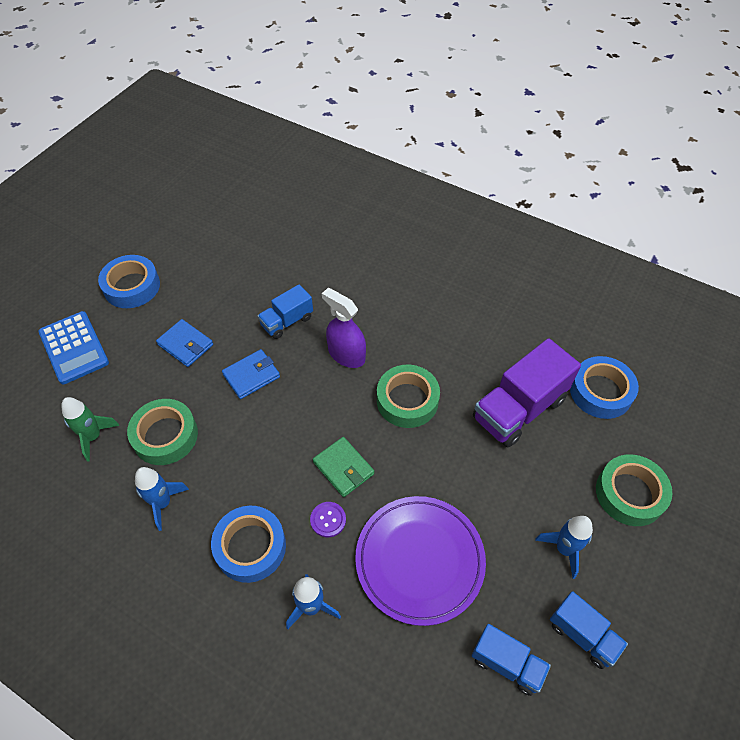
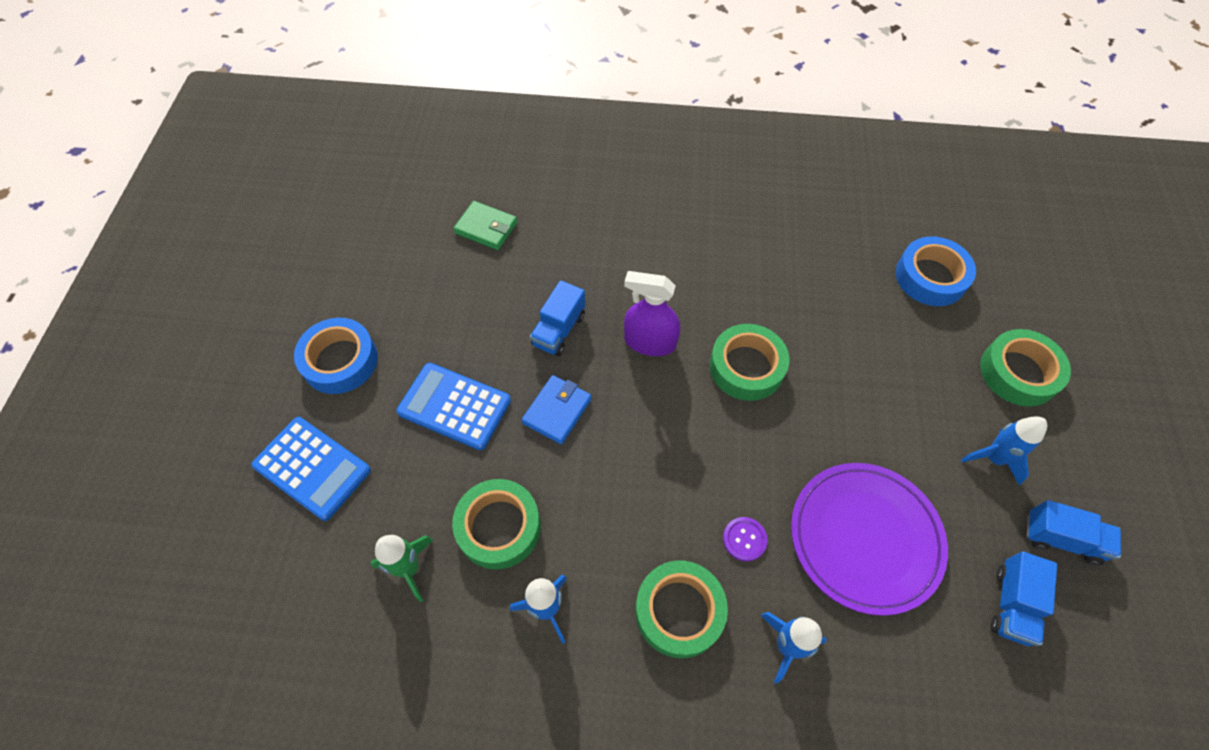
camera: 25 degrees left, 5 degrees up
blue wallet [156,319,213,367] -> blue calculator [397,363,511,450]
blue tape [211,506,286,583] -> green tape [635,561,728,658]
green wallet [313,437,374,497] -> green wallet moved to [453,201,518,250]
blue truck [472,624,551,696] -> blue truck turned 105 degrees clockwise [990,552,1057,646]
purple truck [473,338,581,447] -> none

